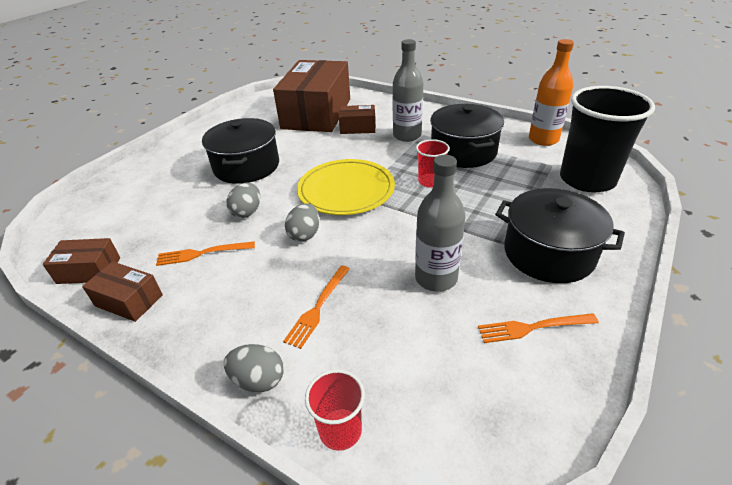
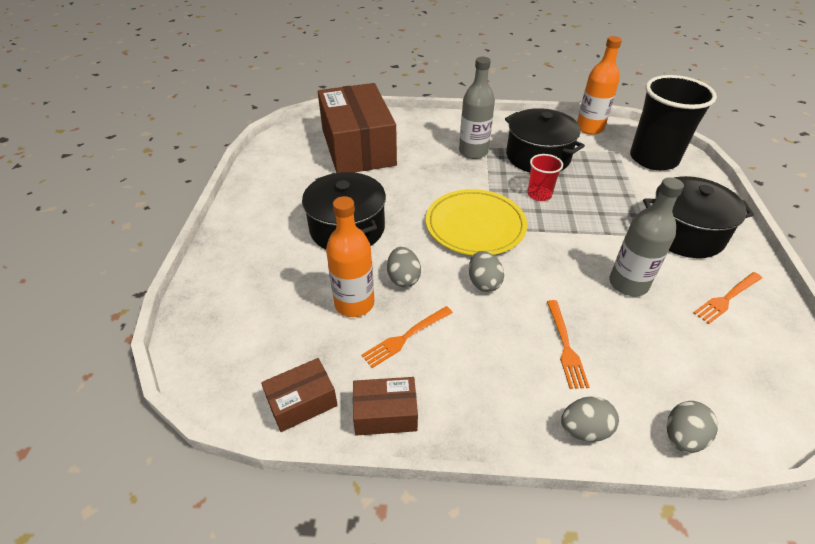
camera: 30 degrees left, 5 degrees up
red cup [305,369,365,451] -> grey egg [667,401,718,453]
brown box [339,105,375,134] -> none
none -> orange bottle [326,196,374,317]

